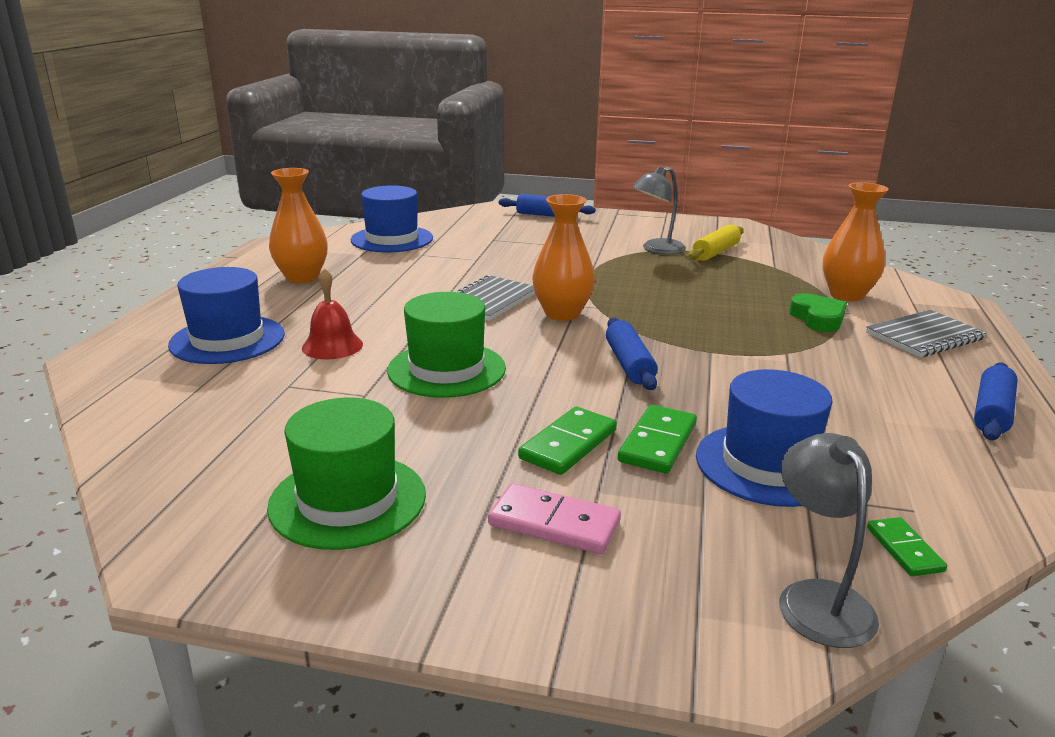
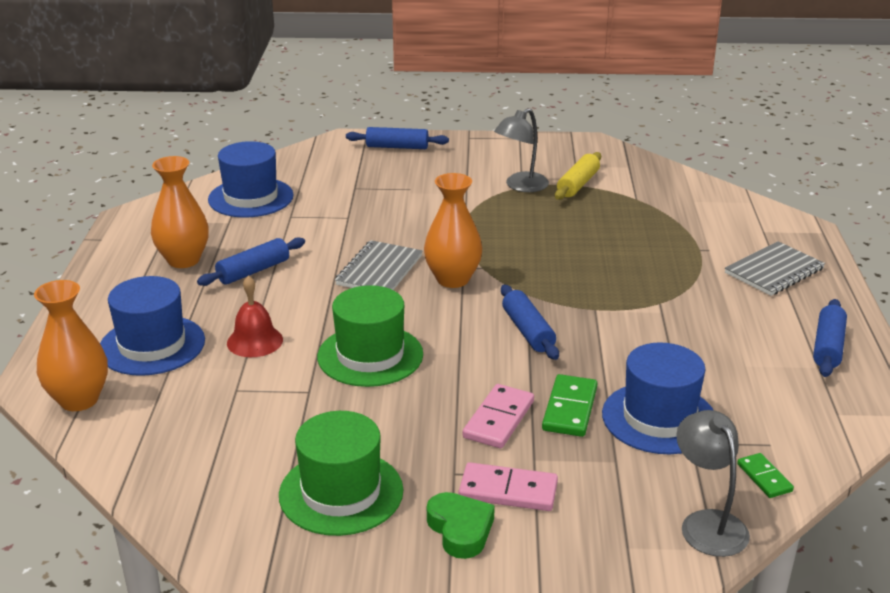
camera: 10 degrees left, 5 degrees up
green domino [518,407,617,475] -> pink domino [463,384,534,448]
green heart [789,293,847,332] -> green heart moved to [427,492,495,559]
orange vase [822,182,889,301] -> orange vase moved to [34,280,108,411]
none -> blue rolling pin [197,237,305,286]

